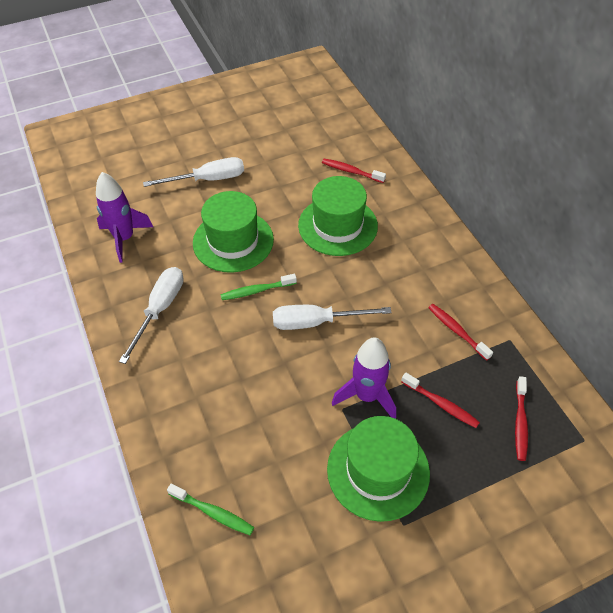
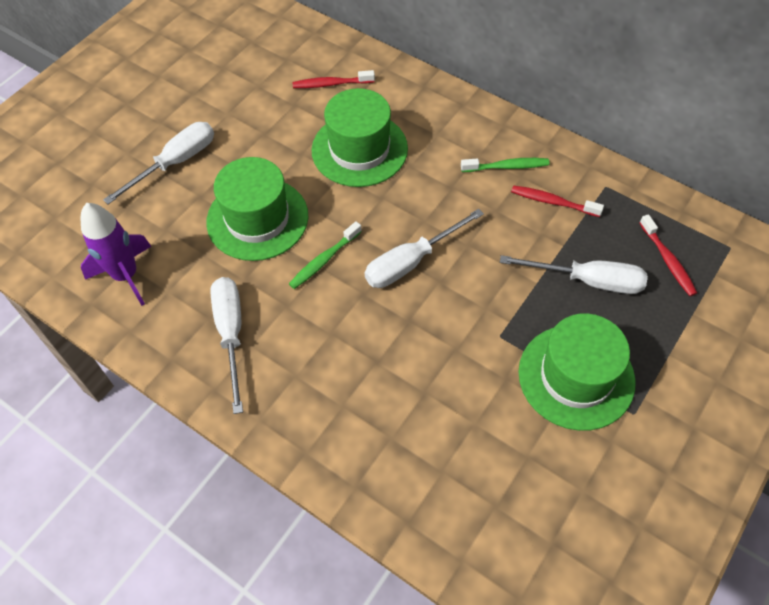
camera: 30 degrees left, 5 degrees up
green toothbrush [167,484,254,535] -> green toothbrush moved to [461,158,549,172]
purple rocket [332,337,396,419] -> none
red toothbrush [401,373,480,428] -> white screwdriver [500,255,648,294]

